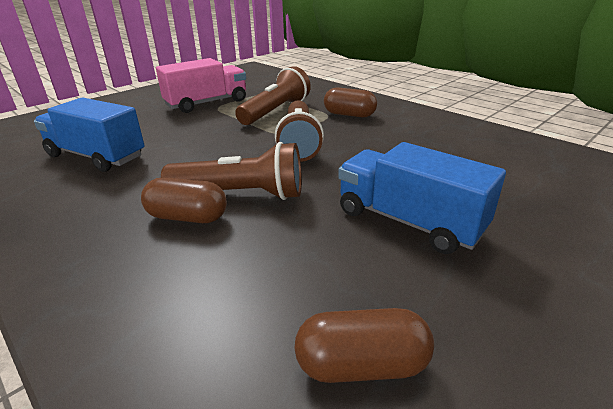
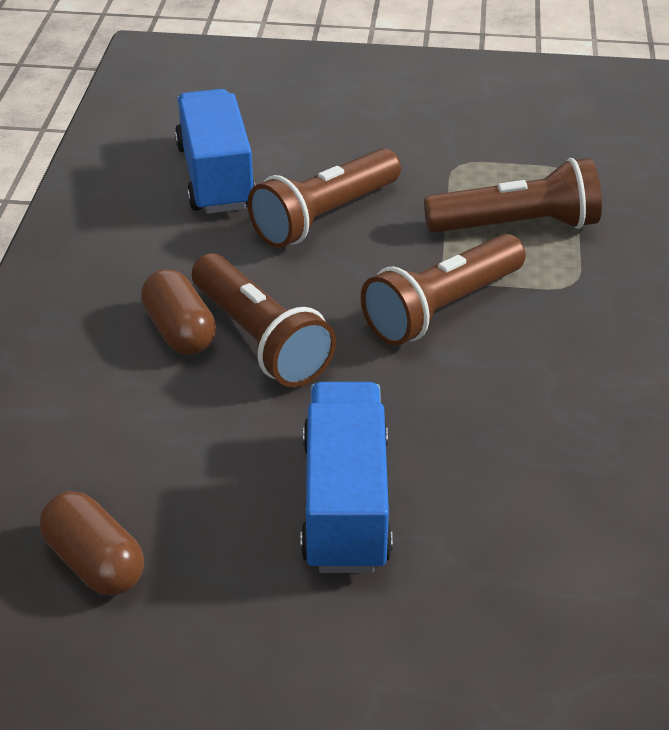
camera: 50 degrees right, 10 degrees up
pink truck [156,58,246,113] -> none
brown capsule [324,87,377,117] -> none
none -> brown flashlight [248,148,401,248]

